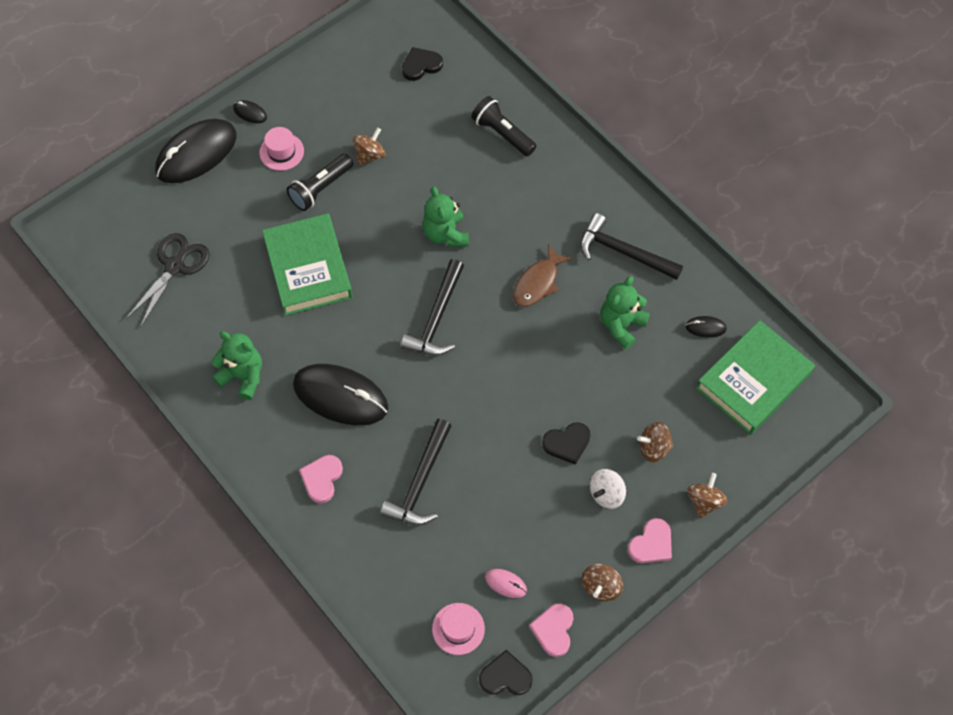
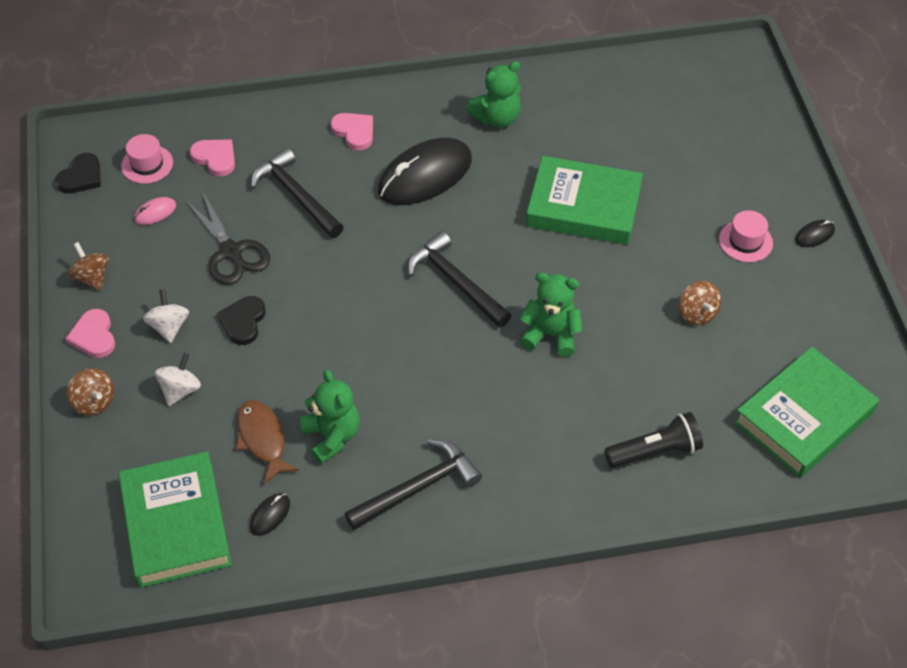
camera: 120 degrees right, 10 degrees down
black scissors [125,233,210,328] -> black scissors moved to [185,191,270,285]
black mouse [155,119,237,183] -> none
black flashlight [287,154,353,211] -> none
black heart [402,47,443,81] -> green book [734,347,879,478]
brown fish [513,244,572,307] -> brown fish moved to [236,400,299,484]
pink heart [529,604,574,657] -> pink heart moved to [190,139,235,176]
brown spinning top [637,422,673,462] -> white spinning top [155,353,201,406]

